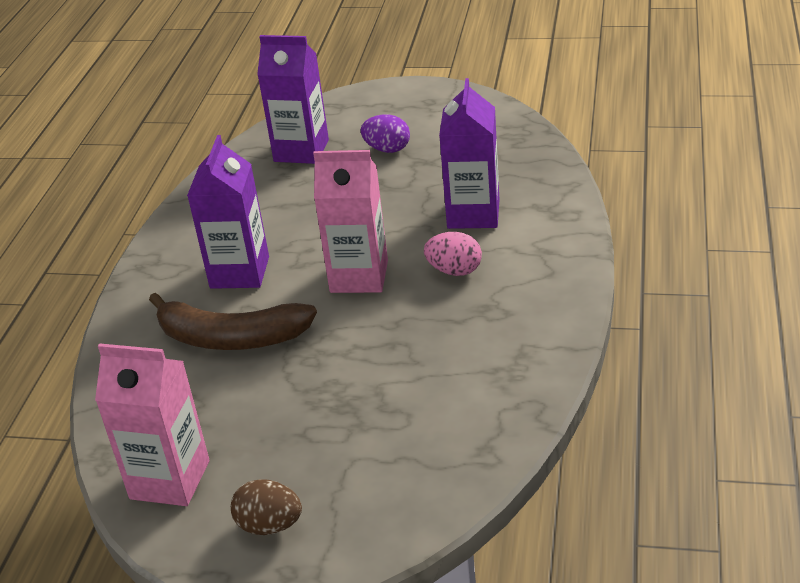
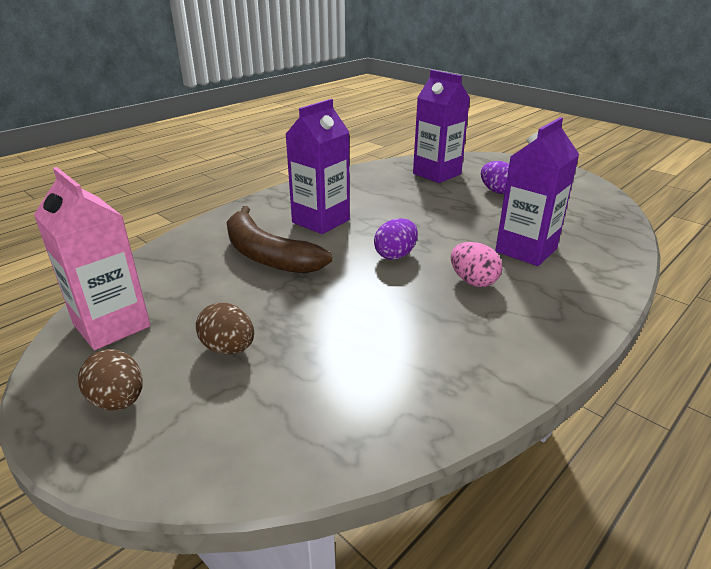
camera: 30 degrees right, 5 degrees down
pink carton [313,150,388,293] -> purple egg [374,218,418,260]
none -> brown egg [196,302,254,354]

